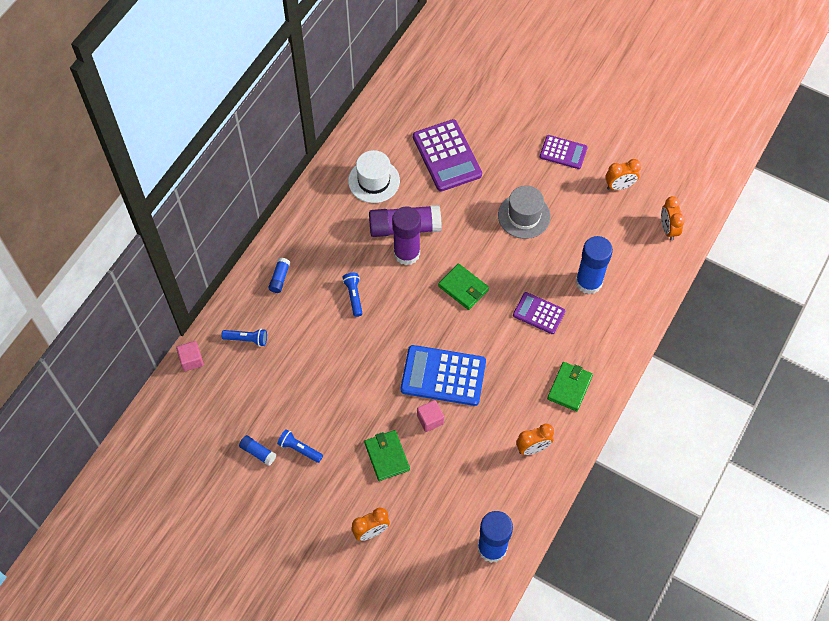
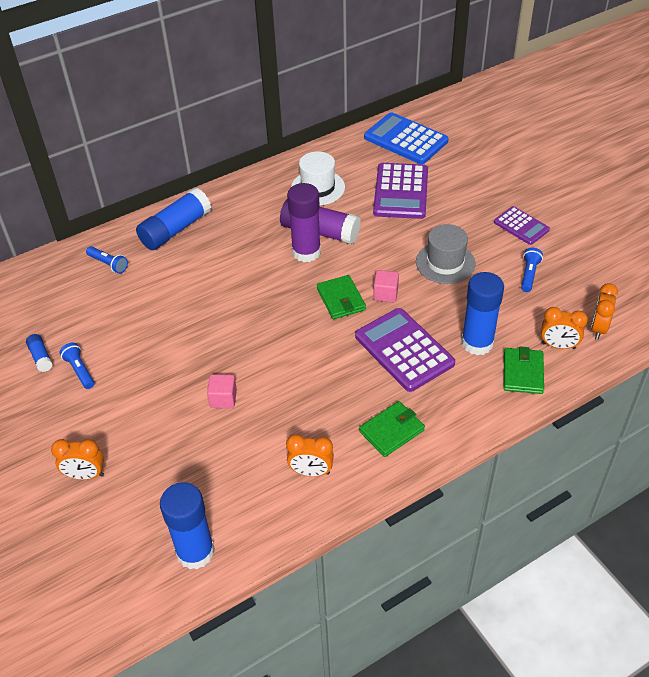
camera: 30 degrees right, 15 degrees down
pink cube [176,341,204,371] -> pink cube moved to [373,270,399,302]
blue glue stick [268,258,290,293] -> blue glue stick [136,188,211,250], size x2.10
blue flashlight [343,273,363,317] -> blue flashlight moved to [521,248,543,292]
green wallet [364,430,410,481] -> green wallet moved to [503,347,544,394]
blue calculator [401,345,486,406] -> blue calculator moved to [364,112,448,164]
purple calculator [513,292,565,334] -> purple calculator [355,308,455,392], size x1.69
orange clock [605,159,641,190] -> orange clock moved to [541,307,588,349]

